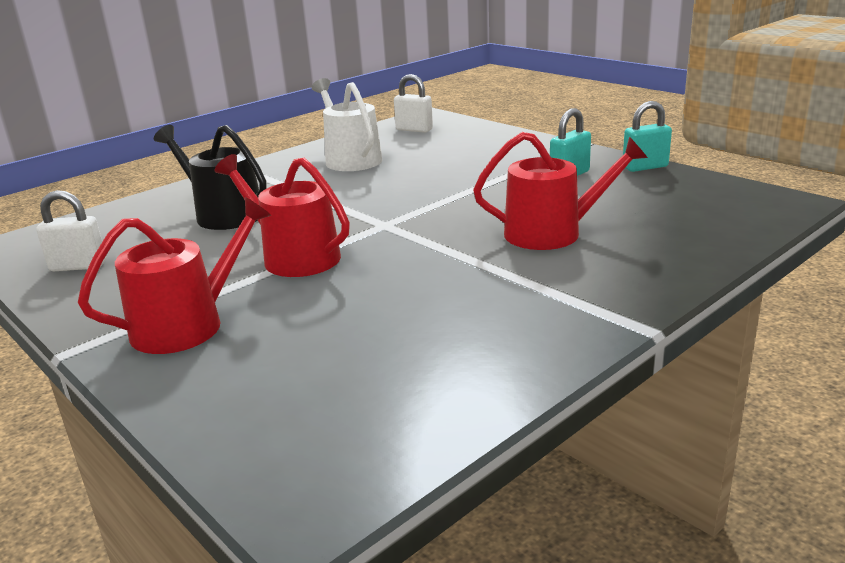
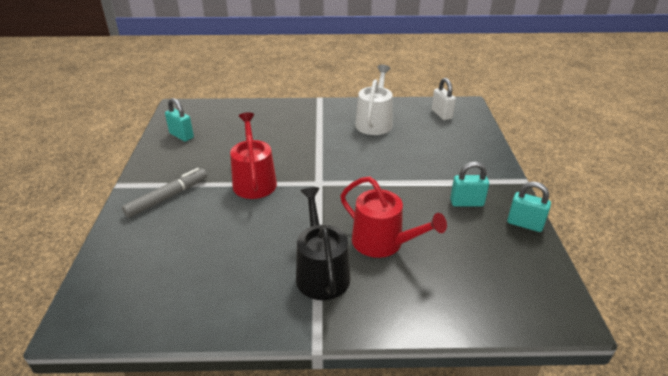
camera: 40 degrees right, 10 degrees up
white padlock [36,190,106,271] -> turquoise padlock [165,98,194,142]
red watering can [78,197,271,354] -> grey marker [122,168,207,218]
black watering can [154,125,267,230] -> black watering can moved to [296,187,351,300]

